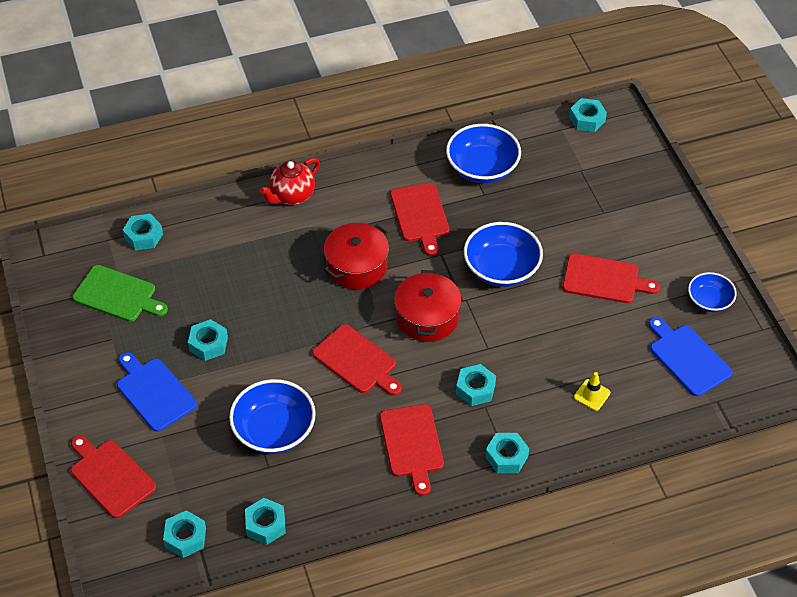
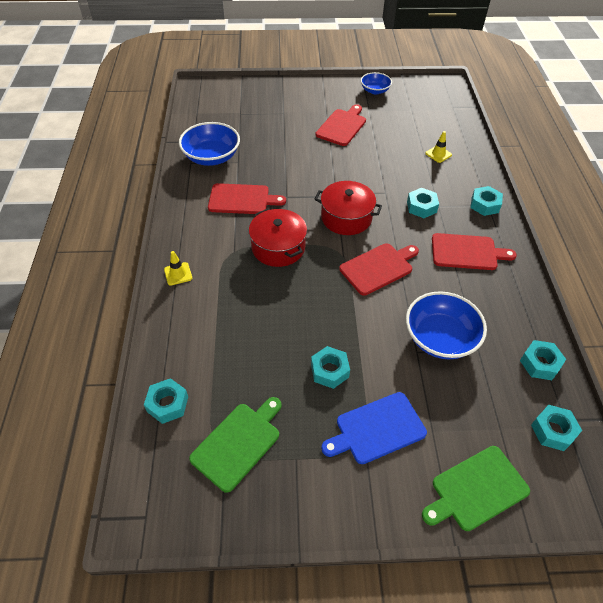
camera: 75 degrees left, 0 degrees up
red cutting board [71,435,156,518] -> green cutting board [422,446,530,531]
red teapot [259,158,320,205] -> yellow traffic cone [164,251,192,286]
blue bowl [464,222,543,287] -> none
turquoise nut [569,98,607,132] -> none
blue cutting board [649,317,733,396] -> none

